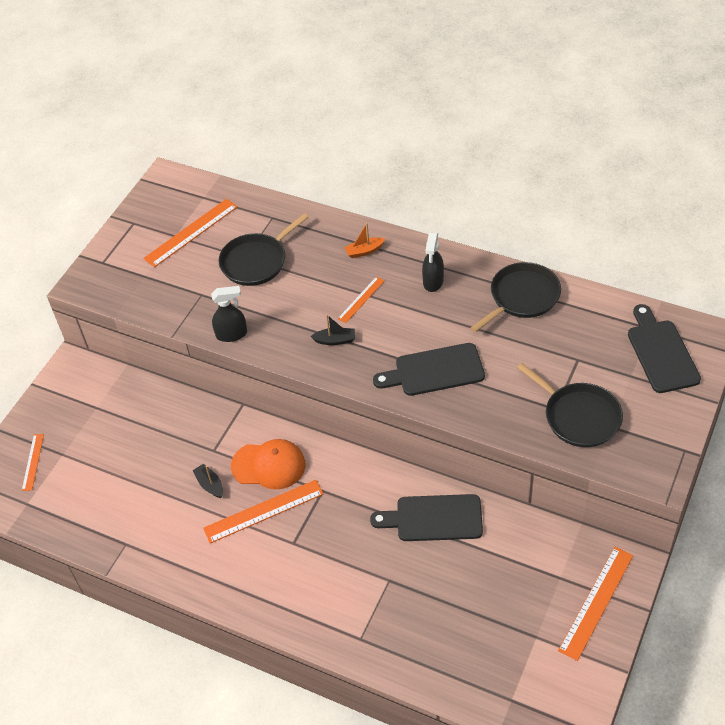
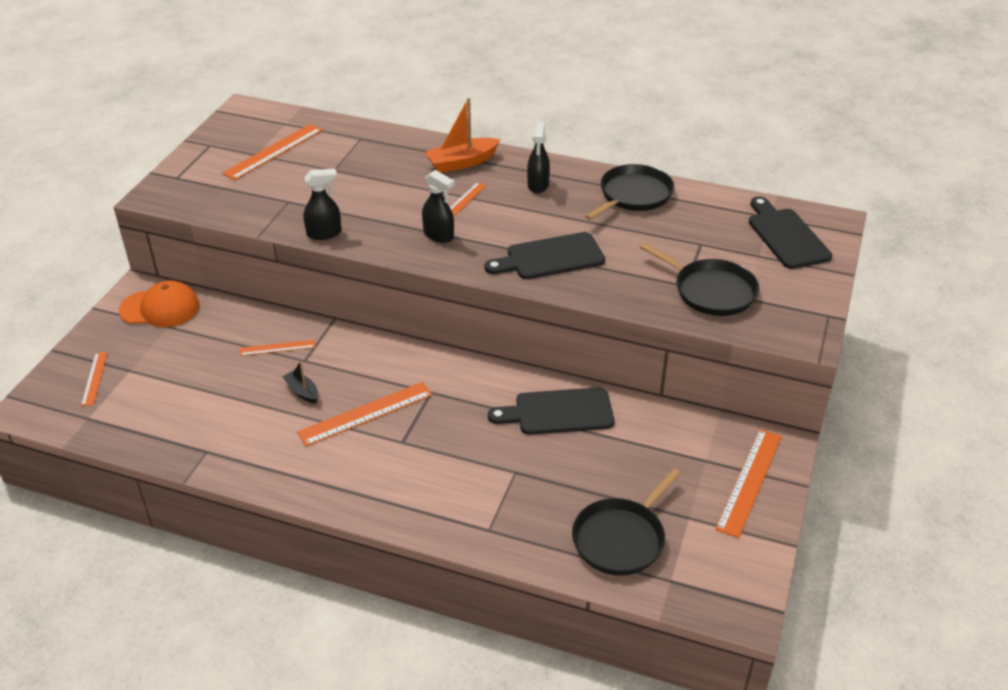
camera: 10 degrees left, 10 degrees down
black pan [218,213,309,286] -> black pan moved to [572,468,681,576]
orange cap [231,439,305,489] -> orange cap moved to [119,280,200,327]
black boat [310,315,355,345] -> black spray bottle [422,170,455,243]
orange boat [344,223,385,258] -> orange boat [424,98,500,173], size x1.76
none -> orange ruler [240,340,315,356]

